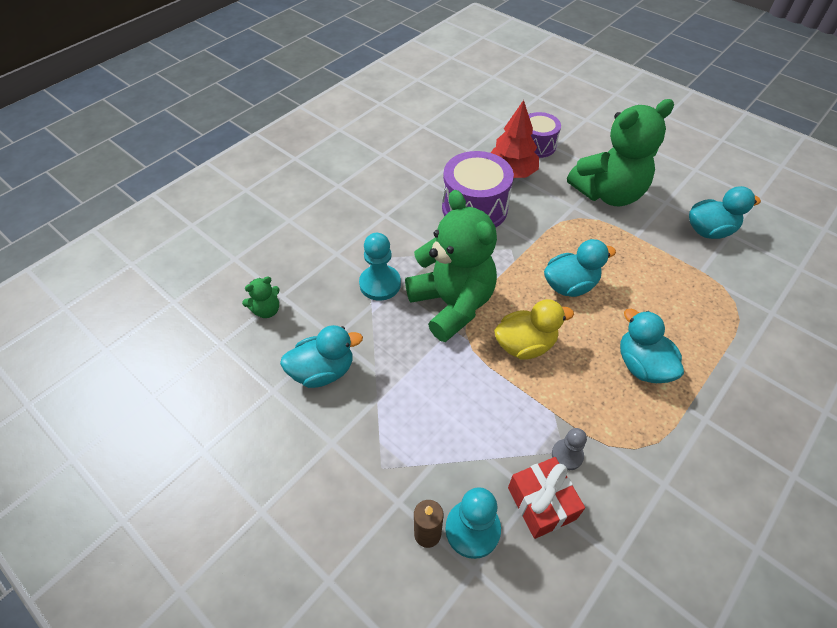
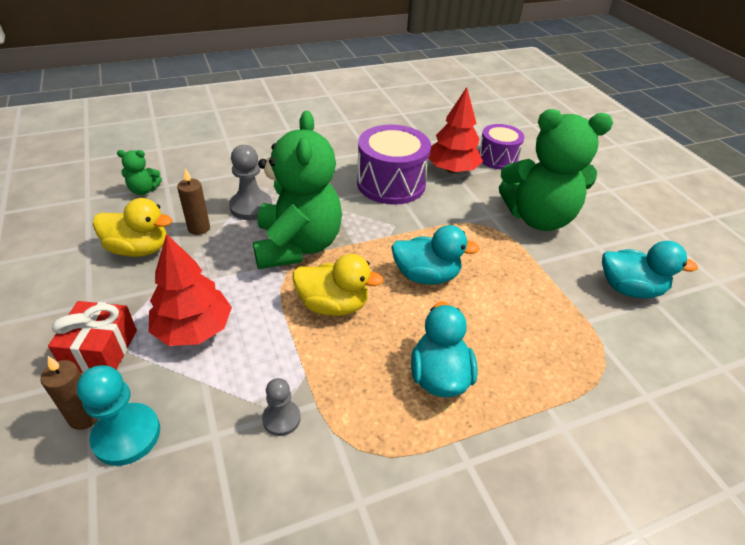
camera: 25 degrees right, 10 degrees down
turquoise duck [280,325,363,388] -> yellow duck [93,198,173,257]
turquoise pawn [359,233,401,301] -> grey pawn [229,145,272,220]
red gift [508,457,585,539] -> red gift moved to [48,301,137,373]
none -> red tree [149,234,232,346]
none -> brown candle [177,168,210,235]

